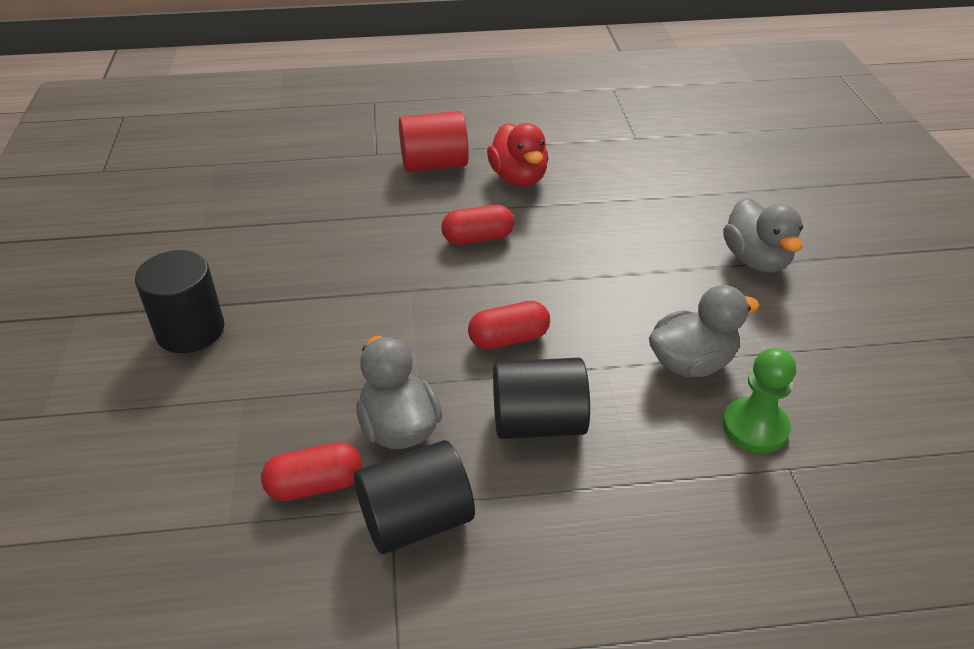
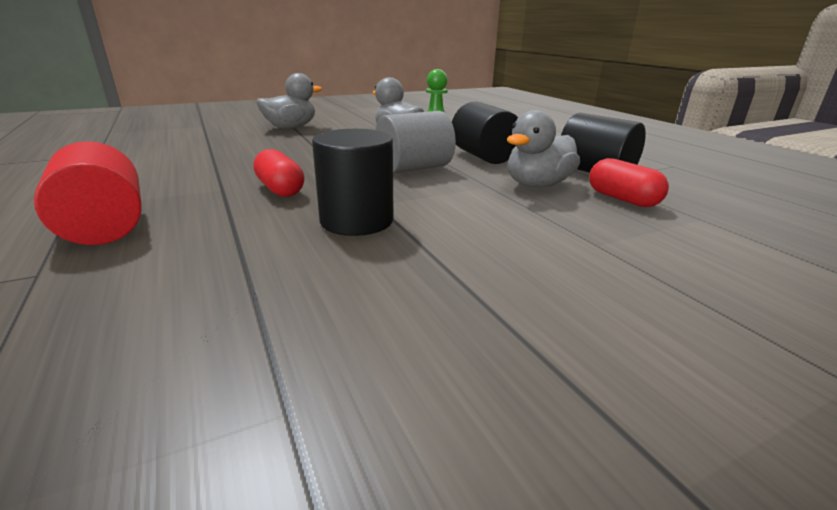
camera: 110 degrees left, 15 degrees down
black cylinder [135,250,225,353] -> black cylinder moved to [312,129,394,236]
red capsule [468,301,550,349] -> grey cylinder [376,111,456,173]
red duck [487,123,548,187] -> none

